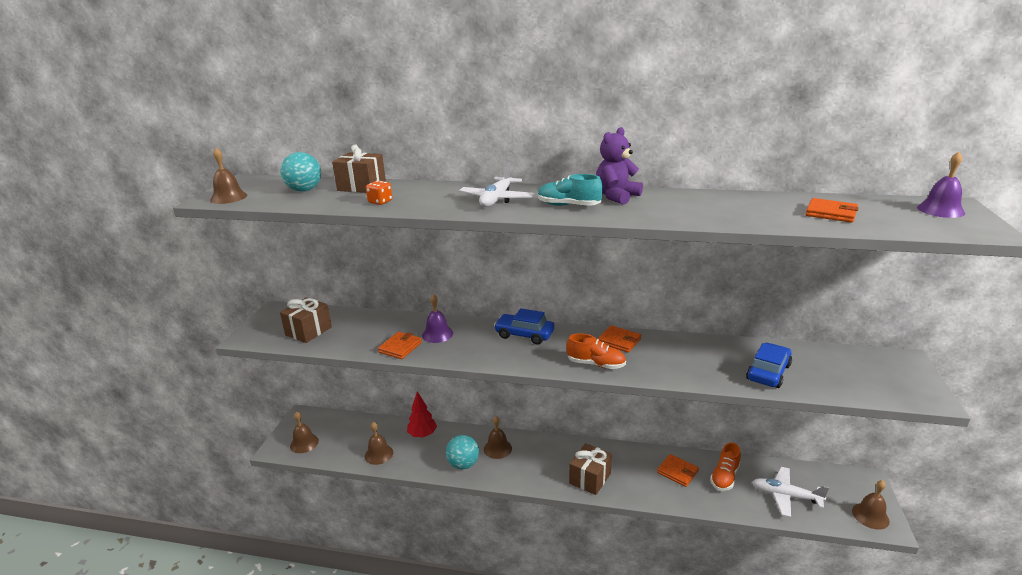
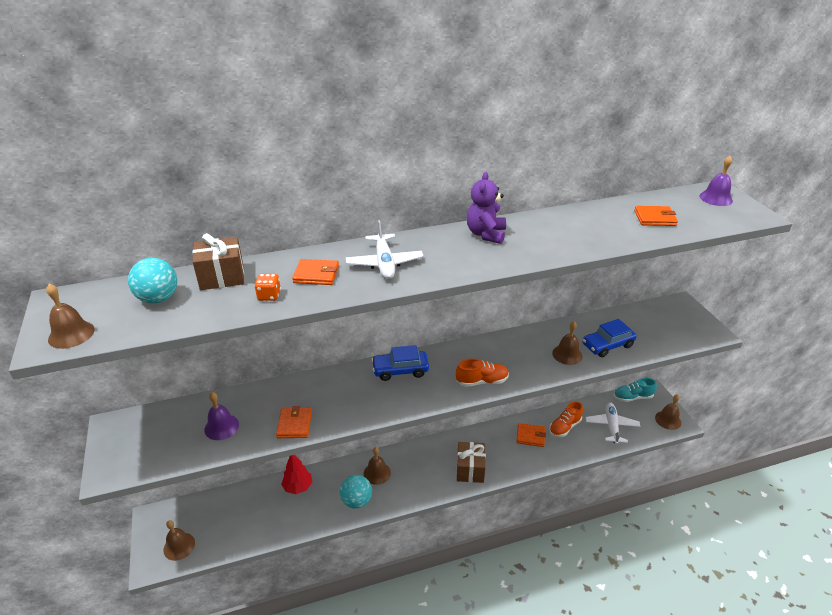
camera: 30 degrees left, 10 degrees up
brown gift [280,297,332,343] -> none
brown bell [365,422,393,465] -> brown bell moved to [552,321,583,365]
purple bell [422,294,453,343] -> purple bell moved to [204,392,239,440]
turquoise shoe [538,174,603,206] -> turquoise shoe moved to [614,378,657,402]
orange wallet [598,325,641,353] -> orange wallet moved to [292,259,339,285]
orange shoe [710,442,741,491] -> orange shoe turned 45 degrees clockwise [549,401,583,437]
blue car [746,343,792,388] -> blue car turned 120 degrees counterclockwise [582,319,637,357]
white plane [752,467,829,517] -> white plane turned 105 degrees clockwise [585,402,641,445]

